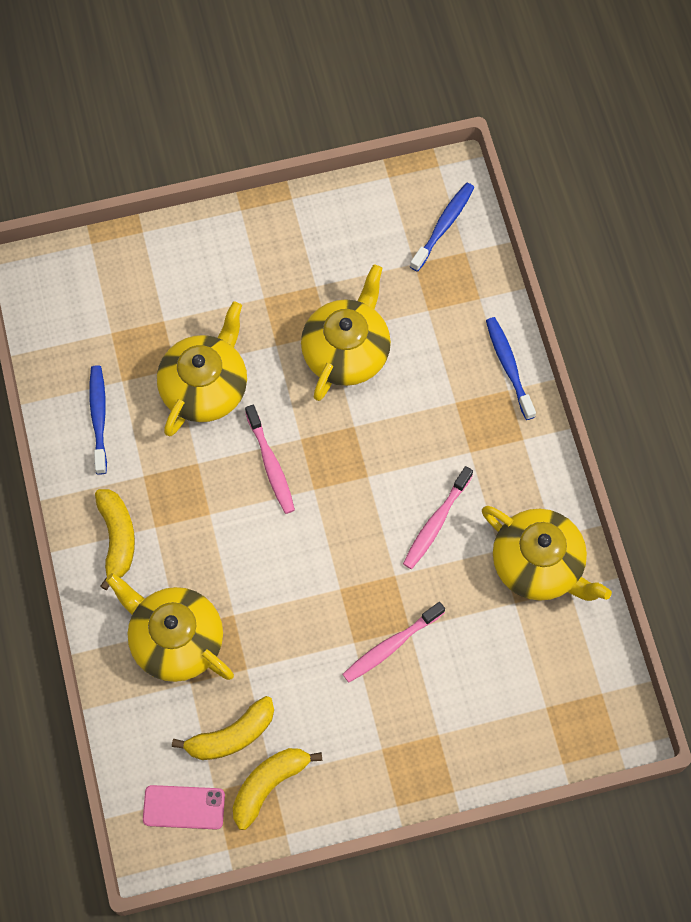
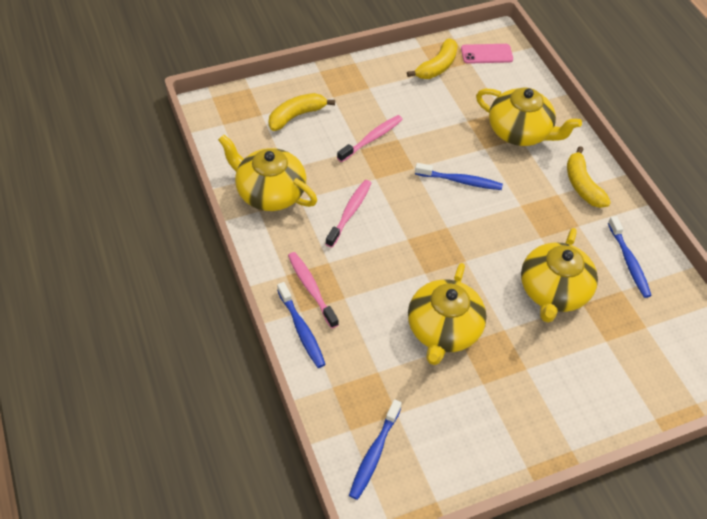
camera: 170 degrees right, 15 degrees down
yellow banana [172,696,274,760] -> yellow banana moved to [269,93,335,131]
pink toothbrush [245,405,295,514] -> pink toothbrush moved to [288,252,339,329]
none -> blue toothbrush [415,163,503,190]

